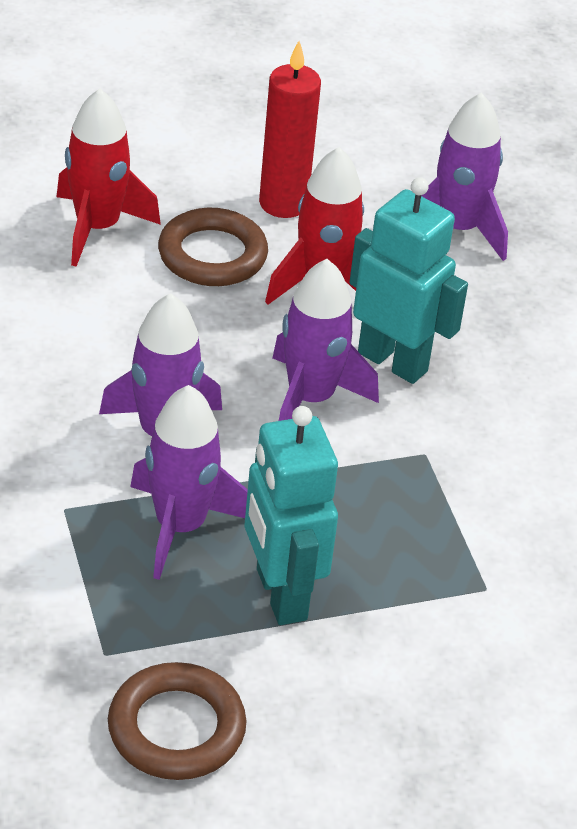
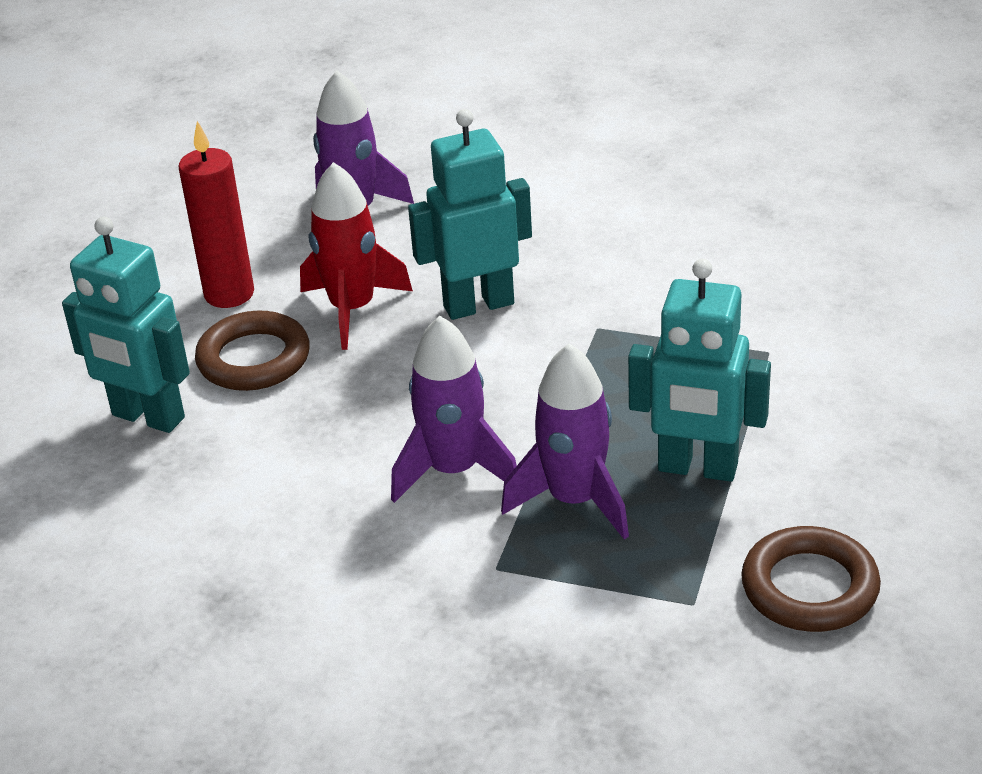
camera: 50 degrees left, 5 degrees down
red rocket [56,88,161,267] -> turquoise robot [62,217,190,433]
purple rocket [273,259,379,421] -> none

